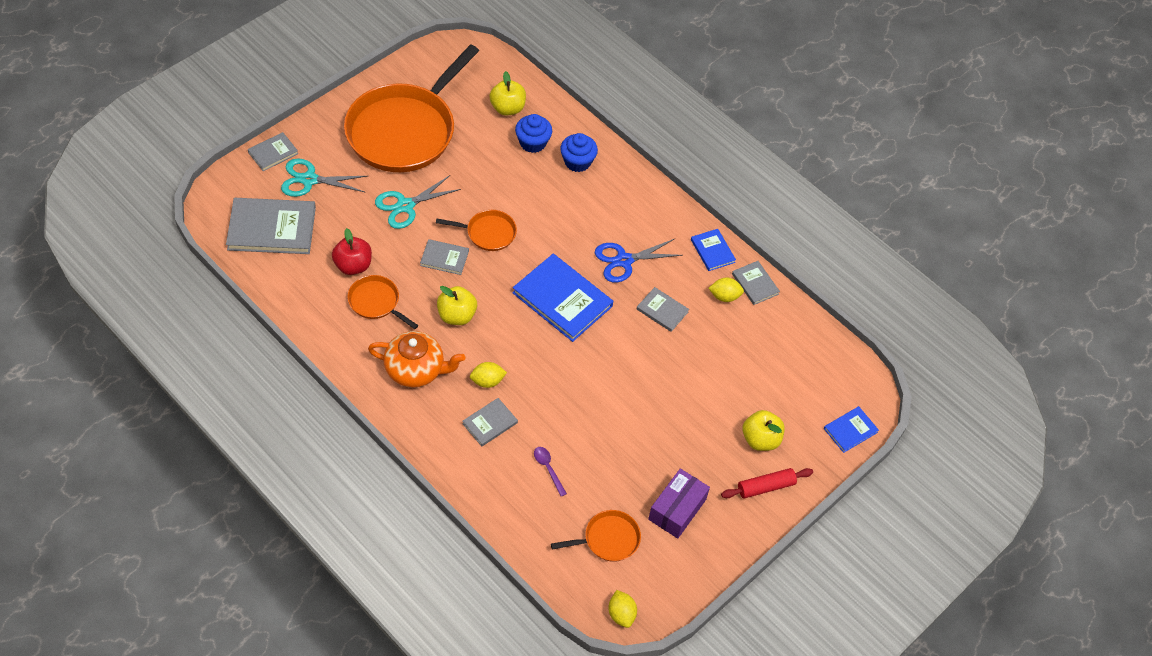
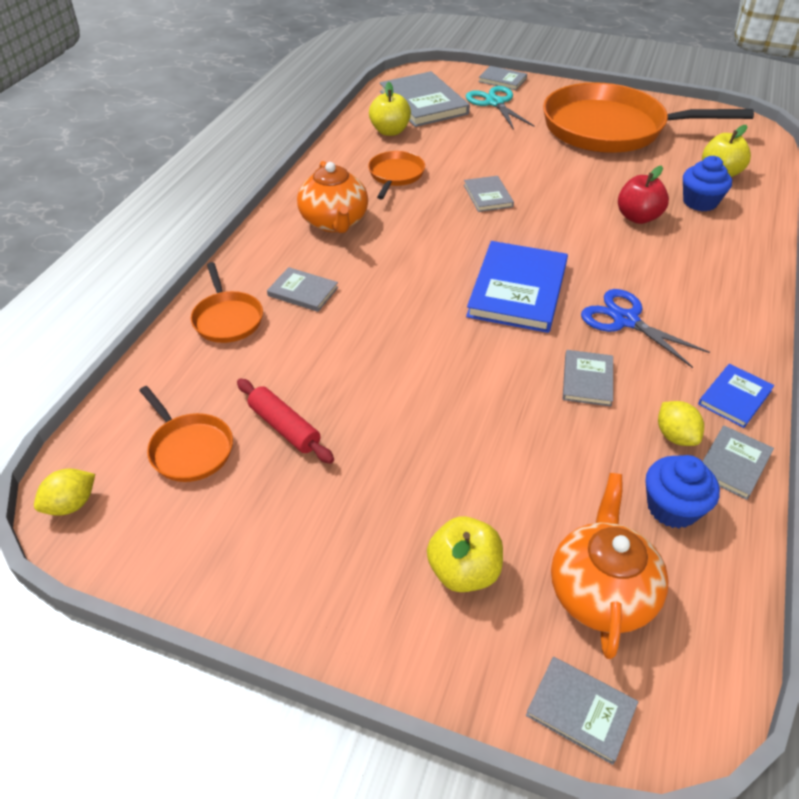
camera: 70 degrees right, 10 degrees down
red apple [332,228,372,275] -> red apple moved to [618,166,669,224]
turquoise scissors [375,175,461,229] -> none
orange pan [436,210,517,251] -> orange pan moved to [191,262,263,343]
yellow apple [437,286,477,325] -> yellow apple moved to [369,82,411,136]
yellow lemon [470,362,507,388] -> none
purple spoon [534,447,567,496] -> none
blue cupcake [560,133,598,172] -> blue cupcake moved to [645,455,720,528]
purple box [648,468,710,539] -> none
red rolling pin [721,468,813,499] -> red rolling pin moved to [237,379,334,464]
blue book [824,406,879,453] -> grey book [526,657,638,765]
none -> orange teapot [551,473,669,659]

